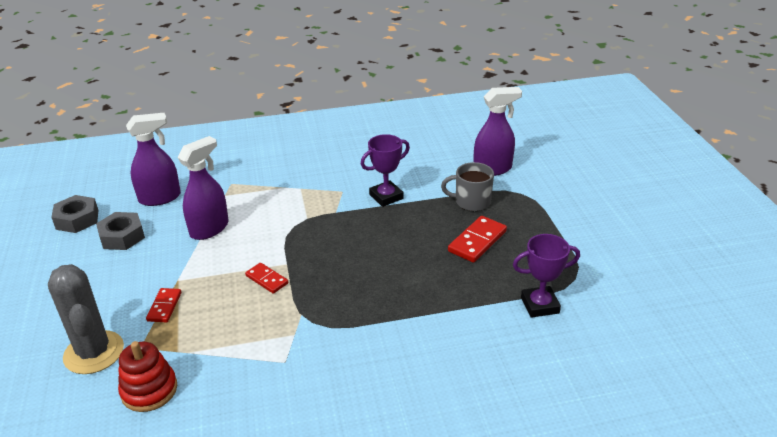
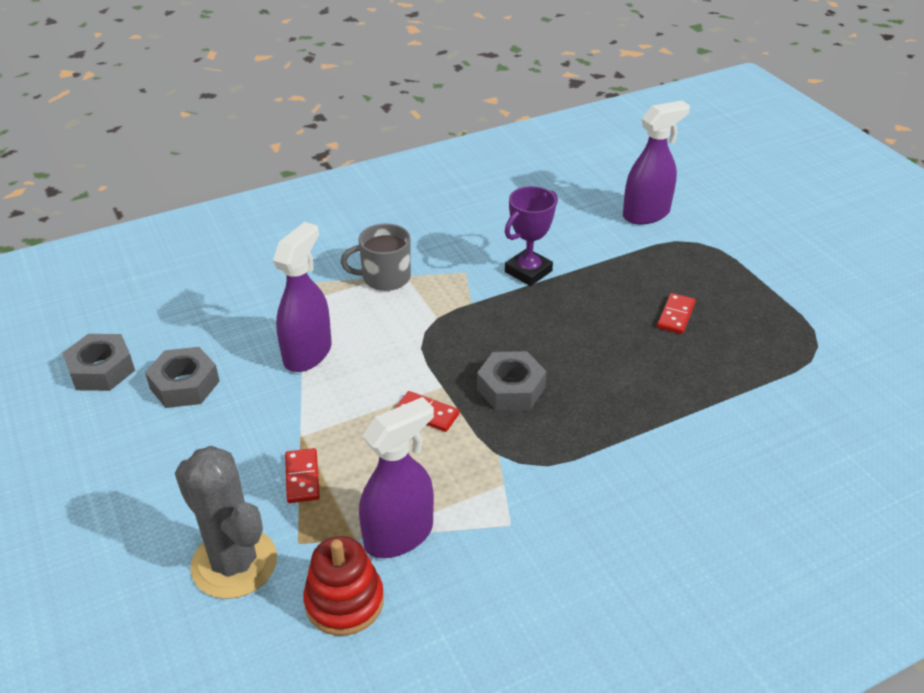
camera: 15 degrees left, 5 degrees up
purple spray bottle [126,113,181,206] -> purple spray bottle moved to [359,397,434,558]
grey mug [441,162,494,211] -> grey mug moved to [341,223,411,291]
red domino [448,216,507,263] -> red domino [657,293,695,334], size x0.63
purple trophy [513,234,580,318] -> none
none -> grey nut [477,351,547,410]

